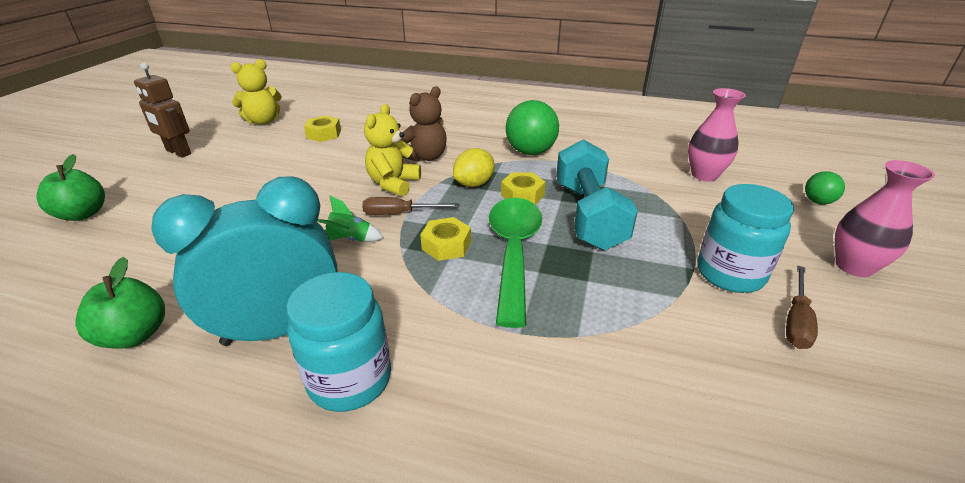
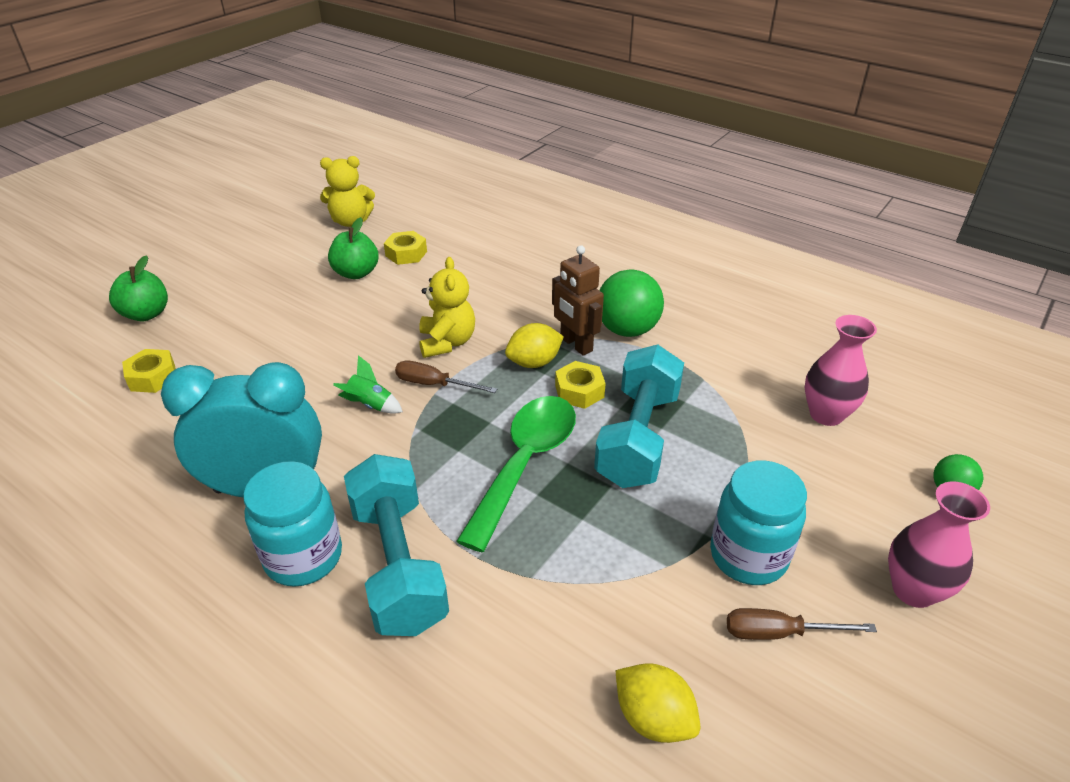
camera: 20 degrees right, 5 degrees up
green apple [75,257,165,349] -> green apple moved to [328,217,379,279]
brown robot [134,63,191,158] -> brown robot moved to [552,245,604,356]
yellow teddy bear [364,104,421,197] -> yellow teddy bear turned 135 degrees clockwise [419,257,475,358]
brown teddy bear [402,86,447,162] -> none
yellow nut [420,217,471,261] -> yellow nut moved to [122,349,176,393]
brown screwdriver [786,266,818,349] -> brown screwdriver turned 45 degrees clockwise [727,608,877,640]
none -> turquoise dumbbell [344,454,449,636]
none -> yellow lemon [616,663,700,743]

